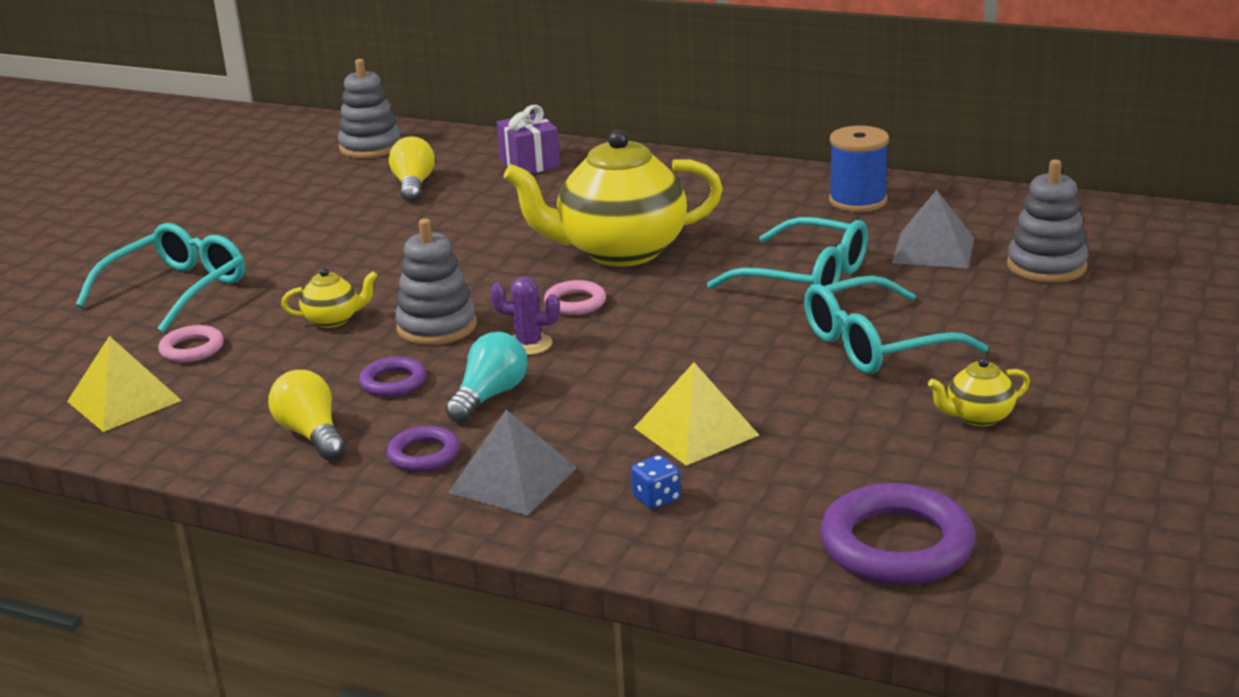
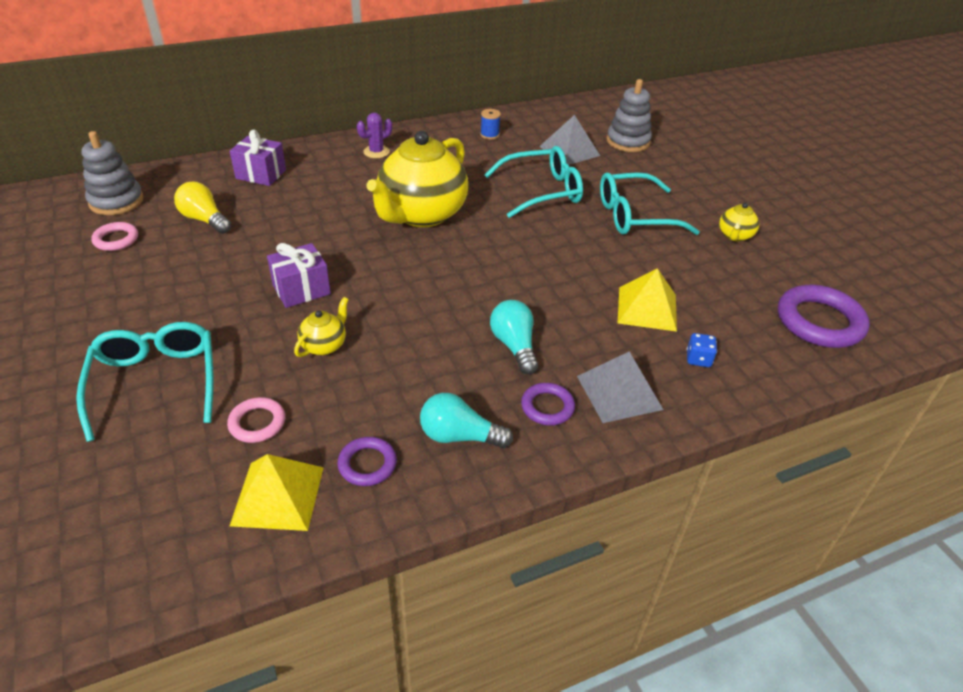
camera: 50 degrees left, 15 degrees up
yellow light bulb [268,370,345,460] -> turquoise light bulb [420,393,513,448]
purple ring [359,357,426,397] -> purple ring moved to [337,437,397,486]
grey stacking toy [395,219,477,345] -> none
purple cactus [490,276,560,355] -> purple cactus moved to [357,113,392,158]
pink ring [544,280,606,315] -> pink ring moved to [91,222,138,251]
turquoise glasses [804,276,988,374] -> turquoise glasses turned 60 degrees clockwise [600,172,700,235]
blue spool [829,126,889,212] -> blue spool [480,109,501,139], size x0.54
none -> purple gift [267,243,331,308]

